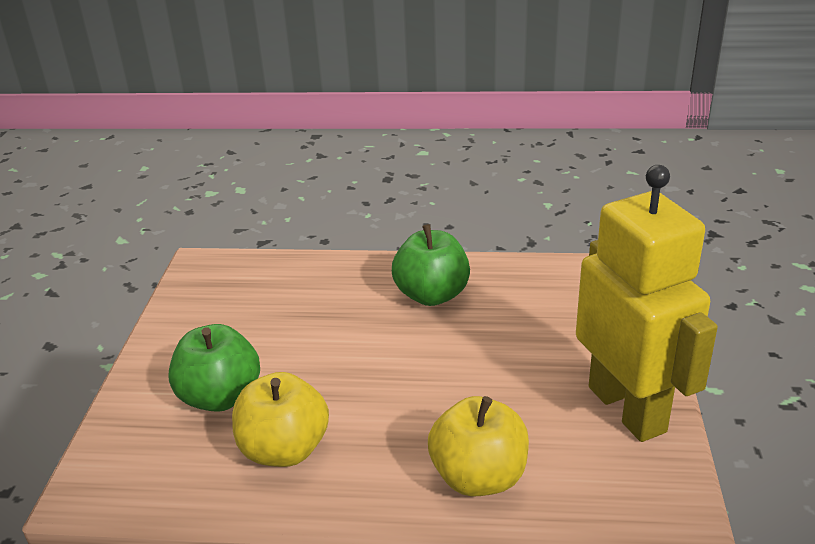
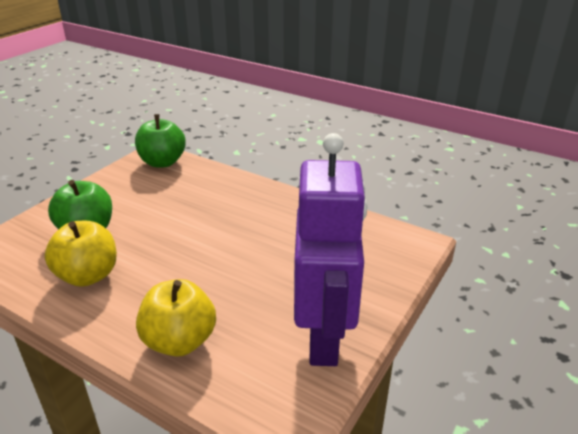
camera: 25 degrees right, 0 degrees up
green apple [392,224,470,306] -> green apple moved to [135,114,186,168]
yellow robot [576,165,718,442] -> purple robot [294,133,368,366]

